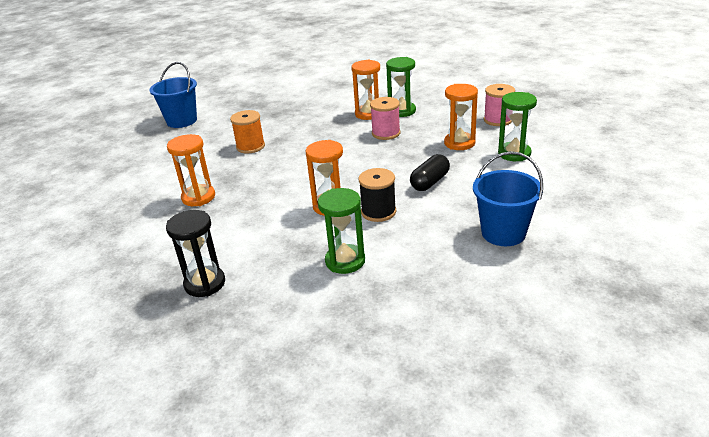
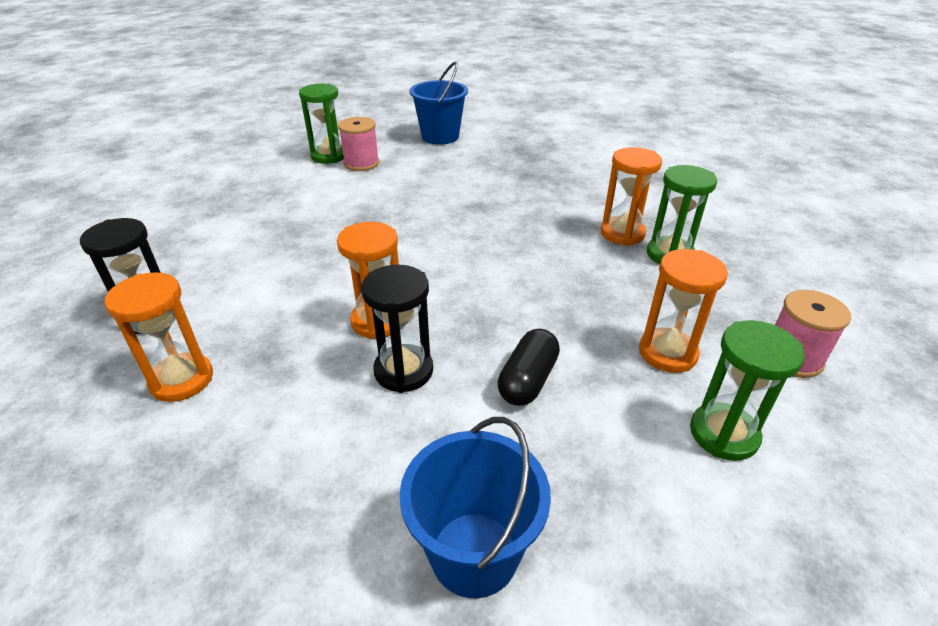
camera: 45 degrees right, 5 degrees up
orange hourglass [167,134,215,206] -> orange hourglass moved to [105,272,213,402]
orange spool [230,110,265,154] -> none
green hourglass [318,188,365,274] -> green hourglass moved to [299,83,344,164]
black spool [358,168,396,222] -> black hourglass [361,264,433,393]
pink spool [370,97,400,140] -> pink spool moved to [338,117,379,171]
black capsule [410,154,450,191] -> black capsule turned 60 degrees counterclockwise [498,329,560,406]

